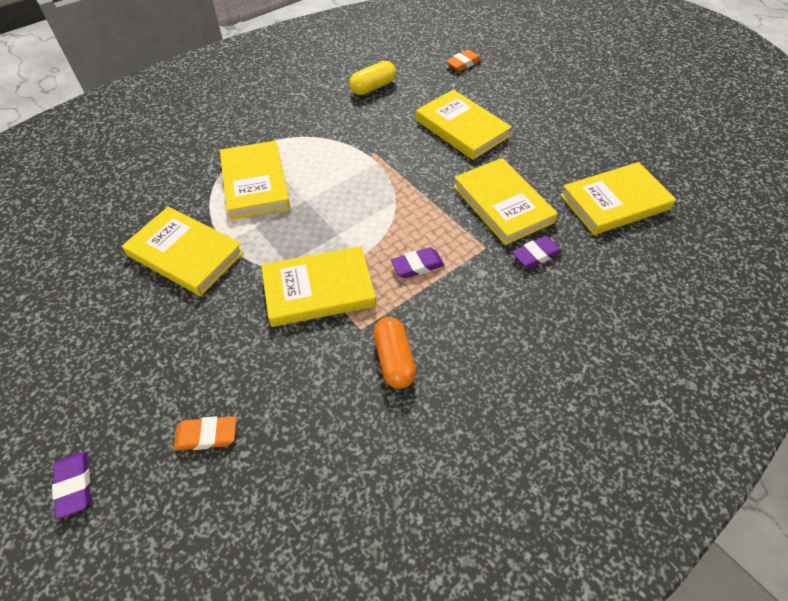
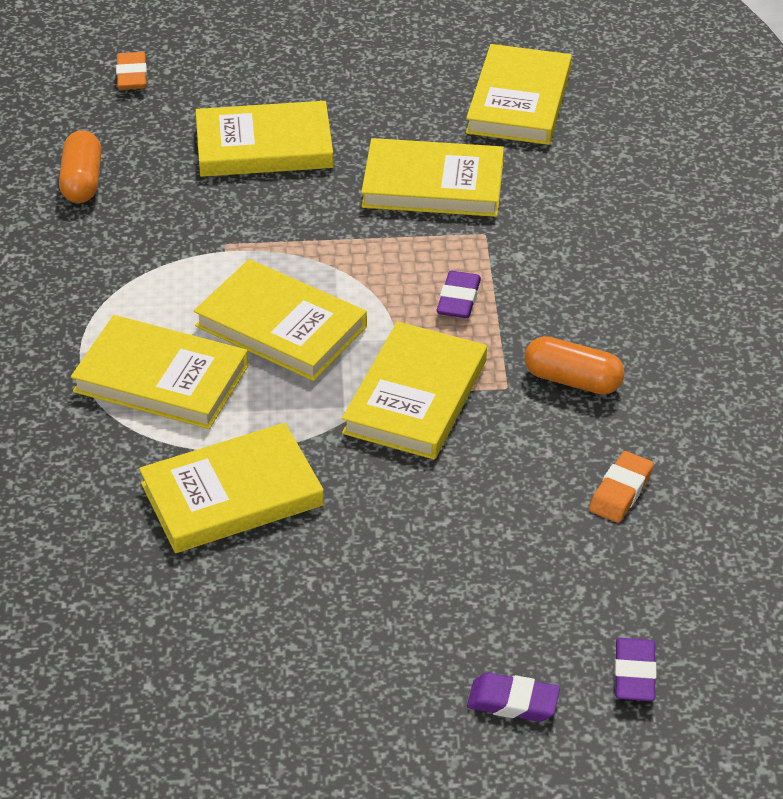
camera: 55 degrees left, 10 degrees down
orange eraser [173,416,236,451] -> orange eraser moved to [589,451,654,522]
yellow capsule [349,61,396,95] -> orange capsule [59,130,101,203]
purple eraser [512,236,562,268] -> purple eraser moved to [614,638,656,701]
none -> yellow book [194,259,367,381]

